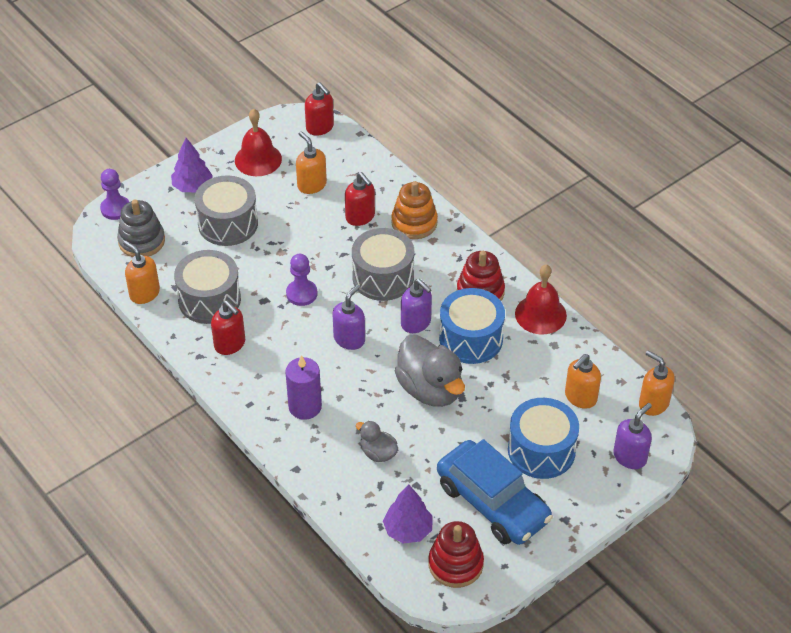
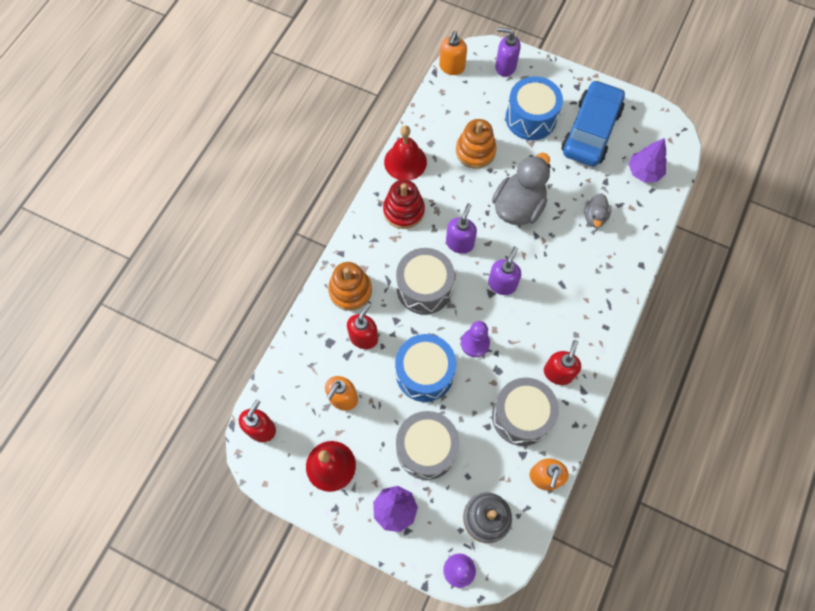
camera: 115 degrees left, 20 degrees up
purple candle [285,355,322,420] -> none
purple soap dispenser [332,284,365,350] -> purple soap dispenser turned 105 degrees clockwise [488,246,521,295]
red stacking toy [429,521,484,588] -> none
blue drum [439,288,505,364] -> blue drum moved to [395,334,456,402]
orange soap dispenser [565,354,601,409] -> none
none -> orange stacking toy [456,119,496,169]

